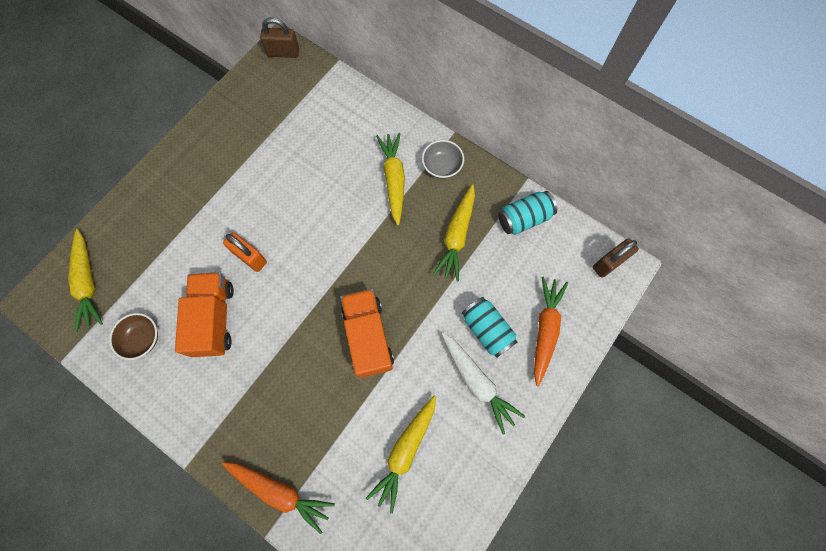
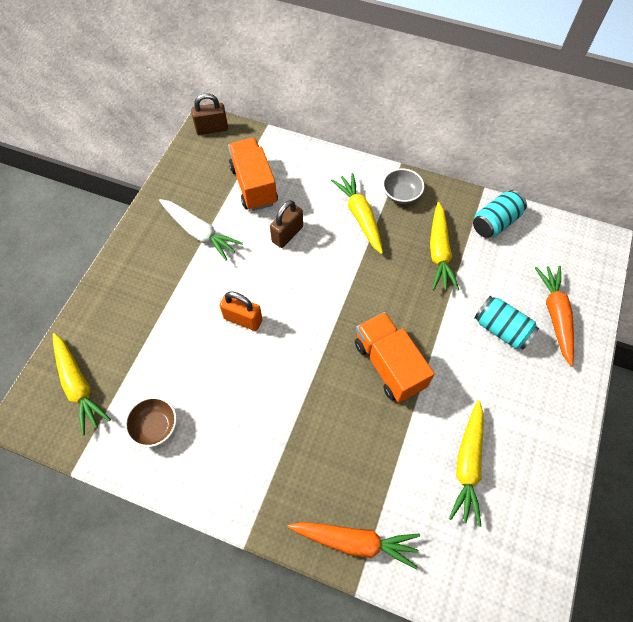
camera: 15 degrees left, 10 degrees down
orange truck [175,272,234,357] -> orange truck moved to [228,138,278,211]
white carrot [442,333,525,435] -> white carrot moved to [159,199,243,261]
brown padlock [593,238,639,278] -> brown padlock moved to [270,200,303,248]

